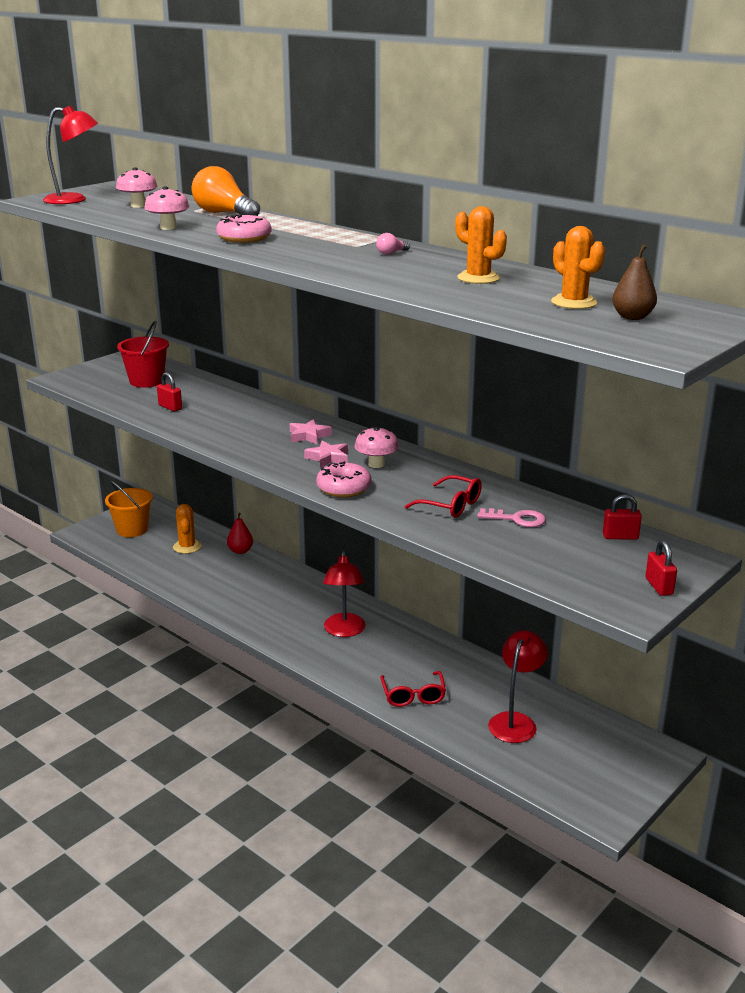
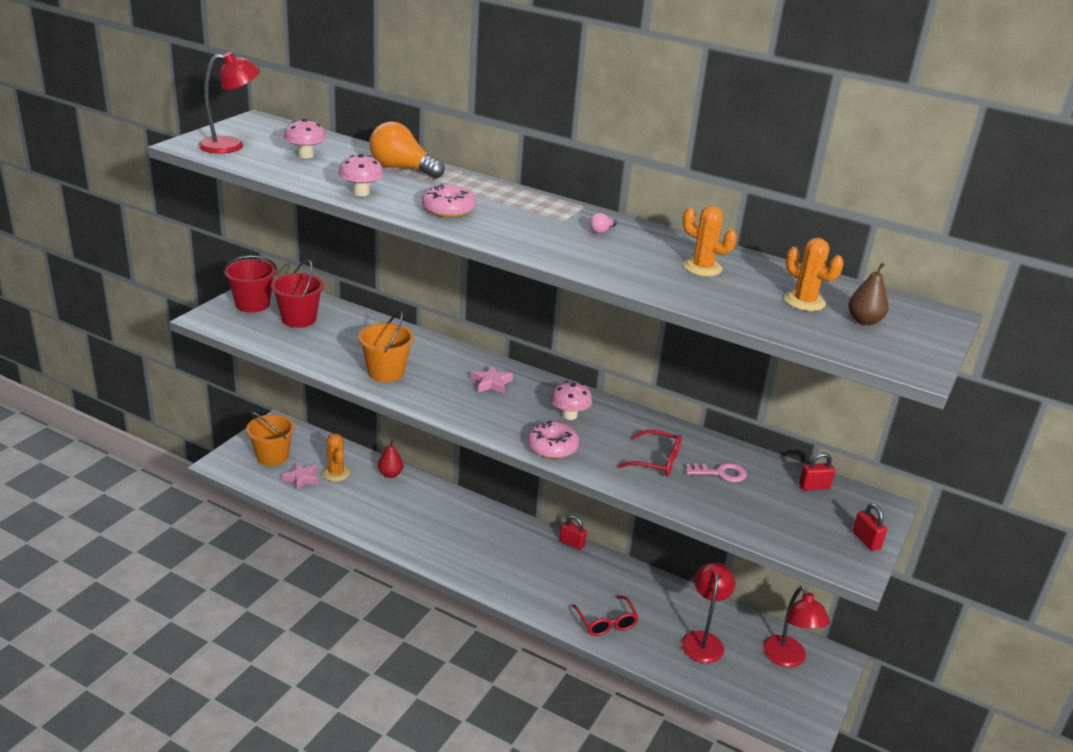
camera: 15 degrees left, 5 degrees up
red padlock [157,372,182,411] -> red padlock moved to [560,516,587,550]
pink star [304,441,348,468] -> pink star moved to [282,463,319,490]
red lamp [323,551,366,637] -> red lamp moved to [763,586,830,667]
none -> red bucket [223,256,277,313]
none -> orange bucket [358,311,414,382]

